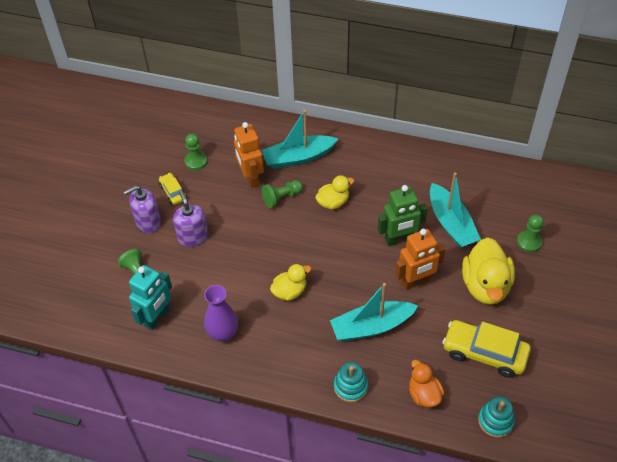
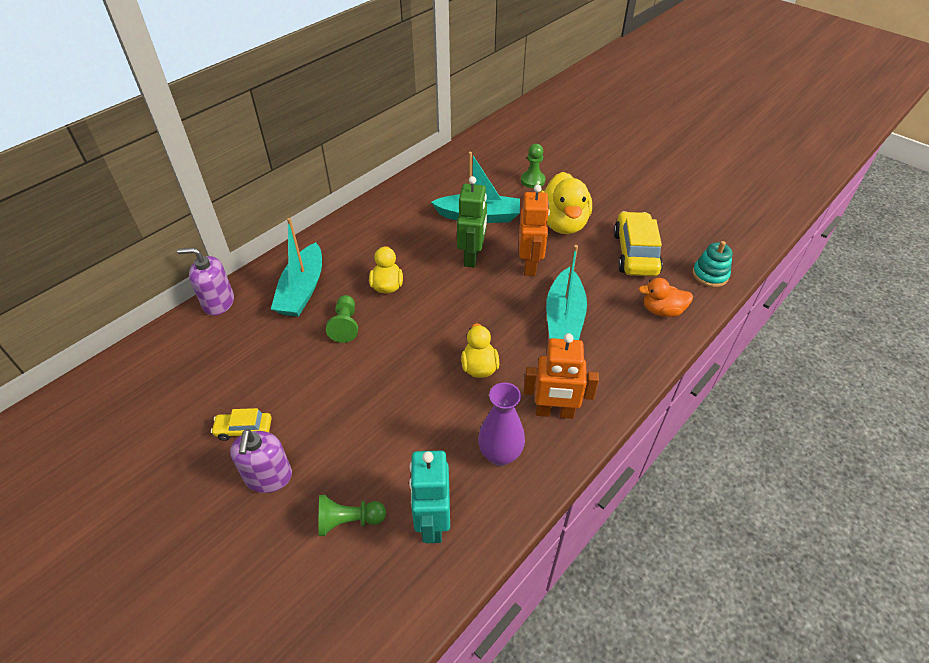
camera: 65 degrees left, 5 degrees down
turquoise robot [129,265,172,330] -> turquoise robot turned 150 degrees counterclockwise [409,451,450,543]
purple soap dispenser [173,191,208,247] -> purple soap dispenser moved to [177,248,234,316]
green pawn [184,133,208,170] -> none
orange robot [234,122,264,188] -> orange robot moved to [524,333,599,419]
turquoise stacking toy [334,362,368,402] -> none
yellow car [443,320,531,378] -> yellow car turned 135 degrees clockwise [613,211,663,276]
yellow duck [462,237,515,305] -> yellow duck turned 60 degrees clockwise [540,172,592,234]

